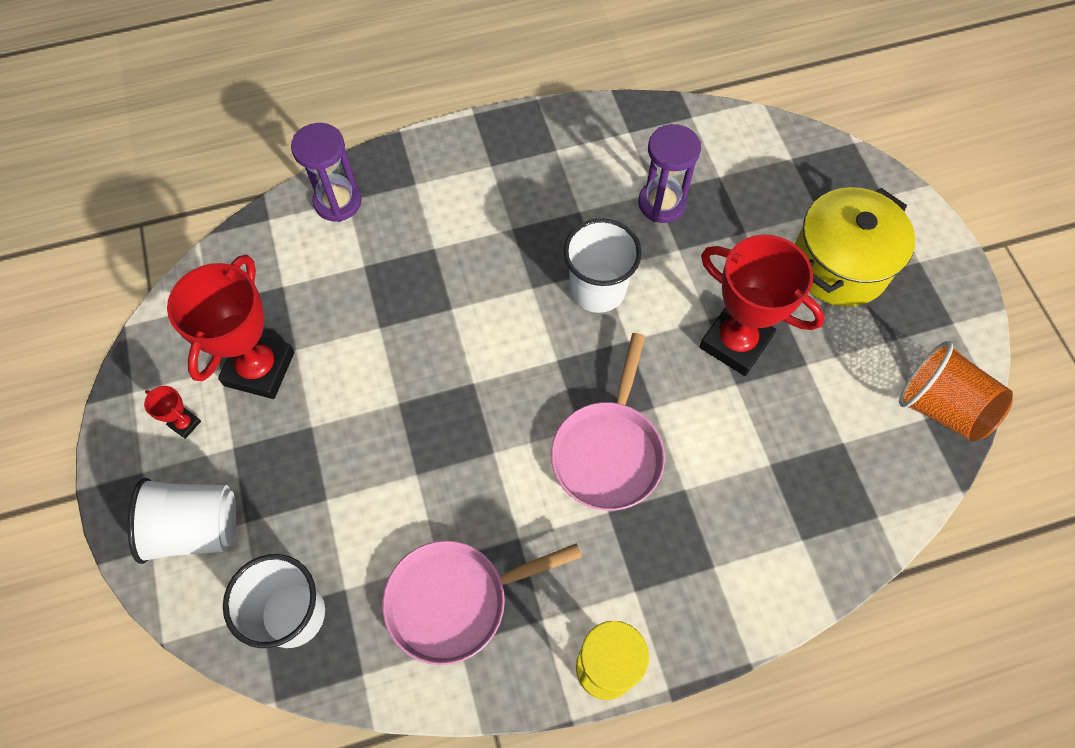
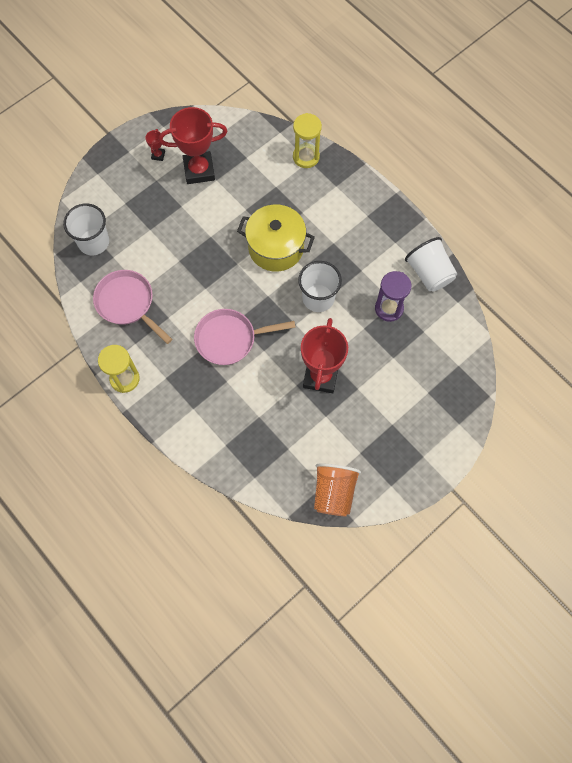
camera: 65 degrees right, 5 degrees up
white cup [128,478,236,564] -> white cup moved to [405,237,457,292]
purple hourglass [291,123,362,222] -> yellow hourglass [293,113,322,168]
yellow pot [795,187,915,307] -> yellow pot moved to [237,205,315,272]

